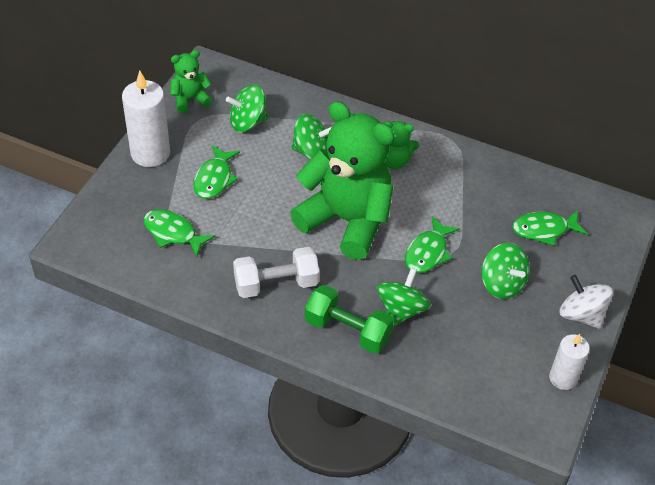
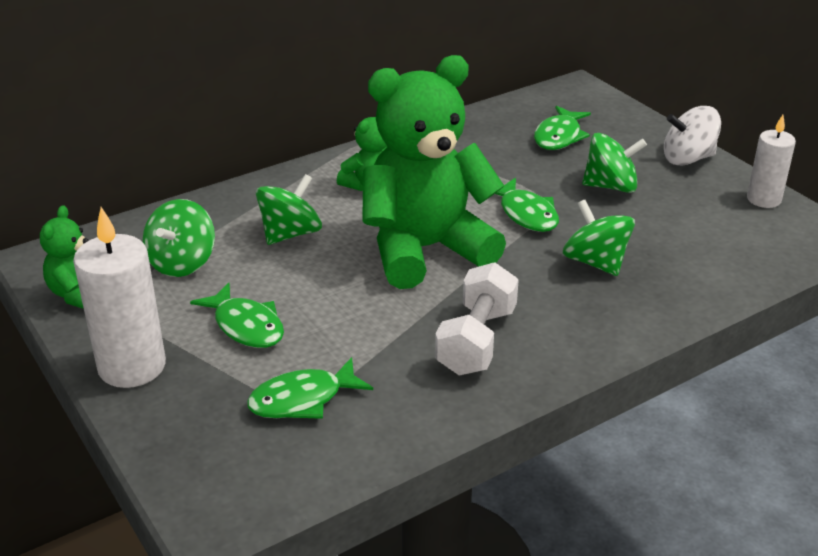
camera: 55 degrees left, 15 degrees down
green dumbbell [305,285,394,353] -> none

